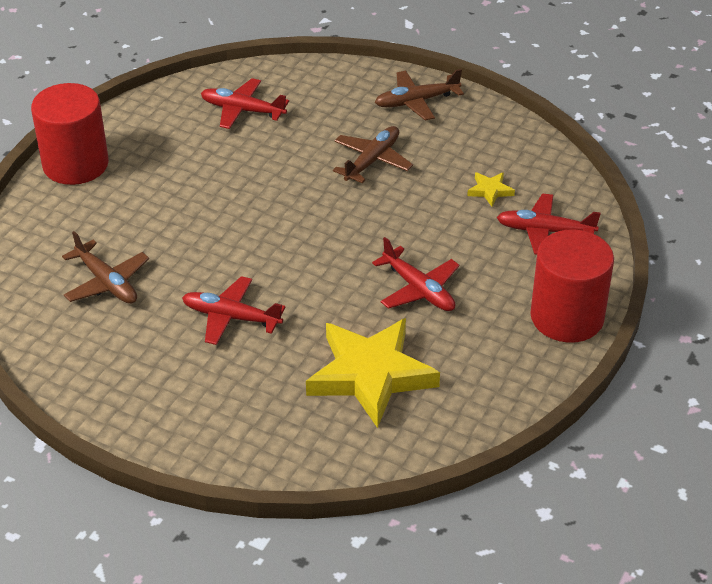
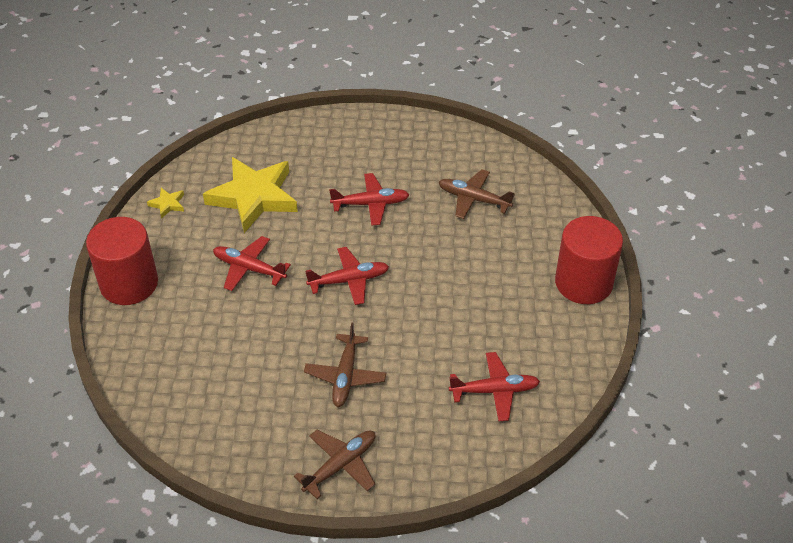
camera: 155 degrees right, 5 degrees up
yellow star [467,172,515,206] -> yellow star moved to [147,188,184,219]
red plane [497,194,601,255] -> red plane moved to [305,247,389,305]

